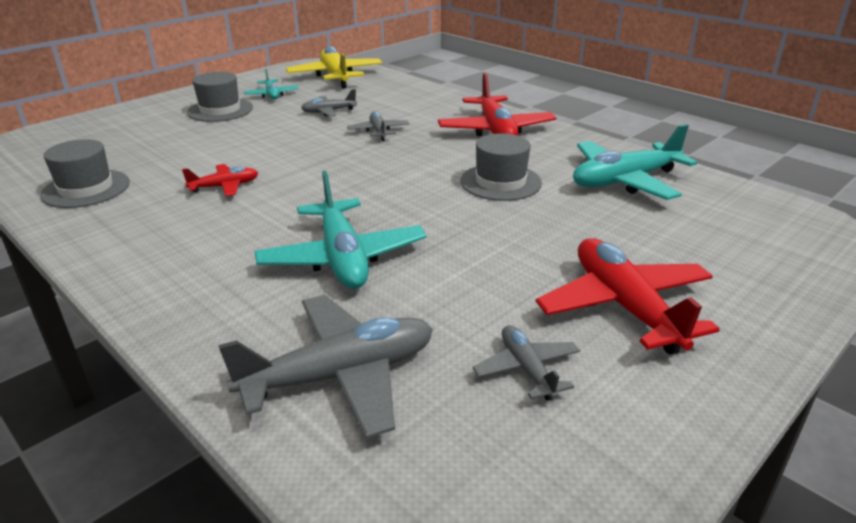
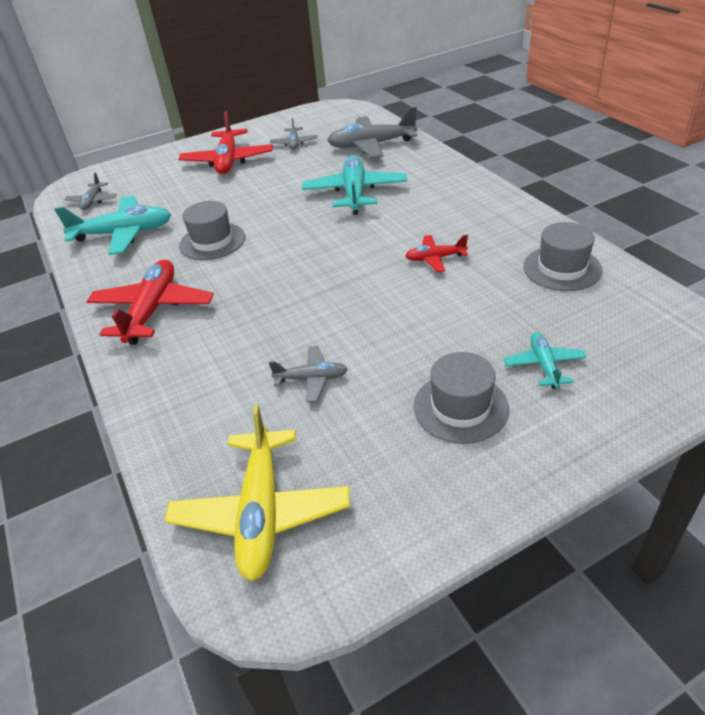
camera: 160 degrees left, 10 degrees up
turquoise plane [244,69,299,99] -> turquoise plane moved to [504,332,587,389]
grey plane [347,112,409,141] -> grey plane moved to [64,172,117,210]

